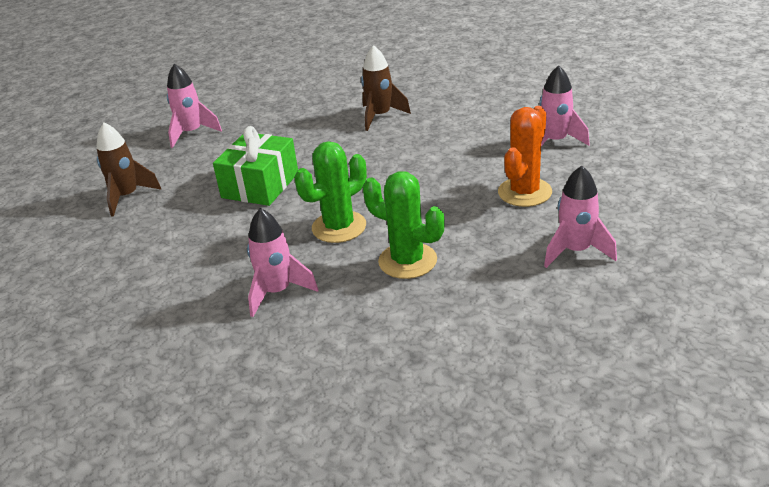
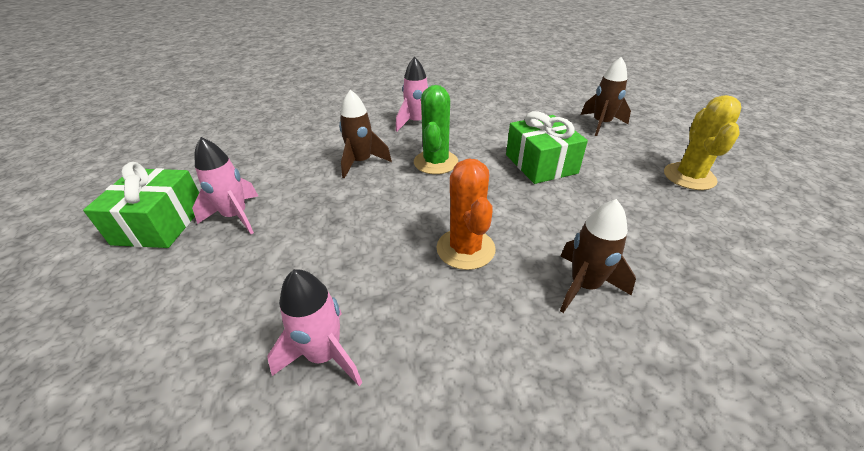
camera: 135 degrees right, 5 degrees up
pink rocket [167,63,222,148] -> yellow cactus [664,95,741,190]
green cactus [363,171,445,279] -> brown rocket [339,90,392,178]
orange cactus [498,106,552,207] -> orange cactus moved to [437,159,496,270]
none -> green gift [83,162,199,248]

